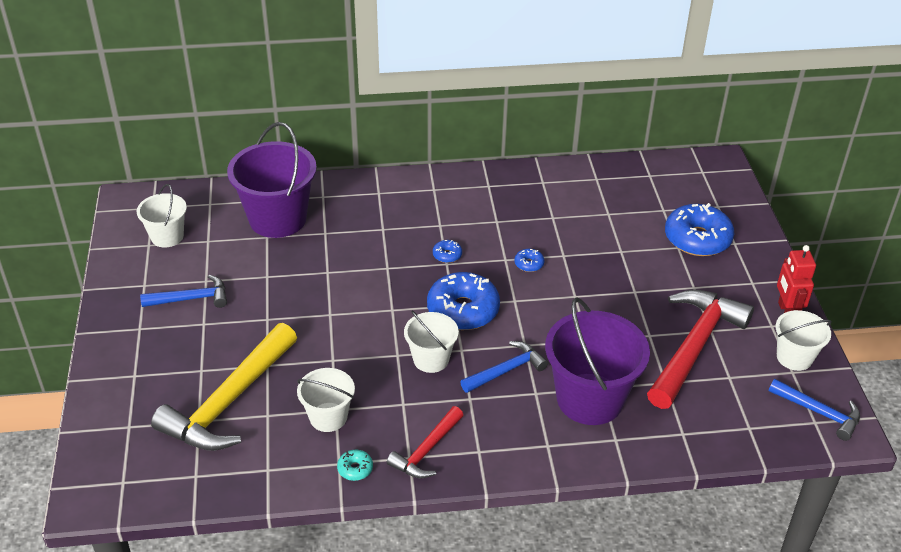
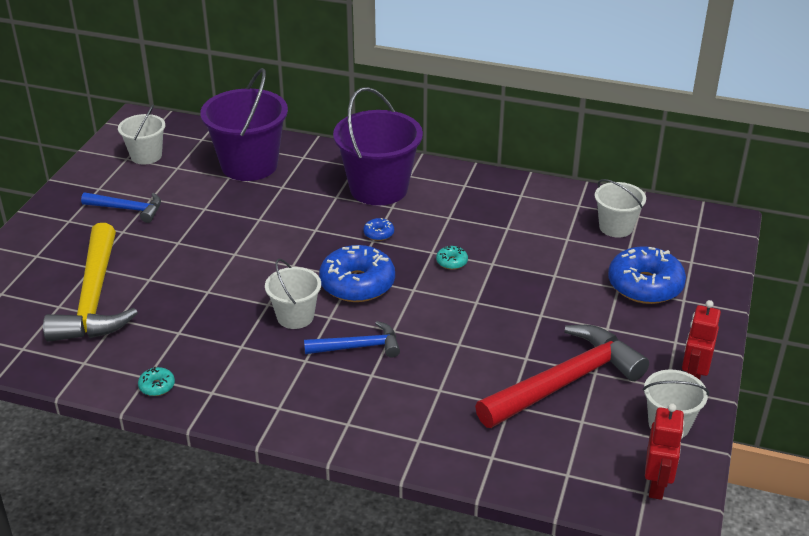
camera: 25 degrees right, 5 degrees down
yellow hammer [151,323,297,451] -> yellow hammer turned 60 degrees counterclockwise [43,223,138,342]
white bucket [297,368,355,432] -> white bucket moved to [595,179,646,238]
red hammer [387,406,463,478] -> none
blue donut [515,249,544,272] -> turquoise donut [436,246,468,270]
purple bucket [545,297,650,425] -> purple bucket moved to [333,87,423,206]
blue hammer [769,379,860,441] -> red robot [645,403,685,500]

